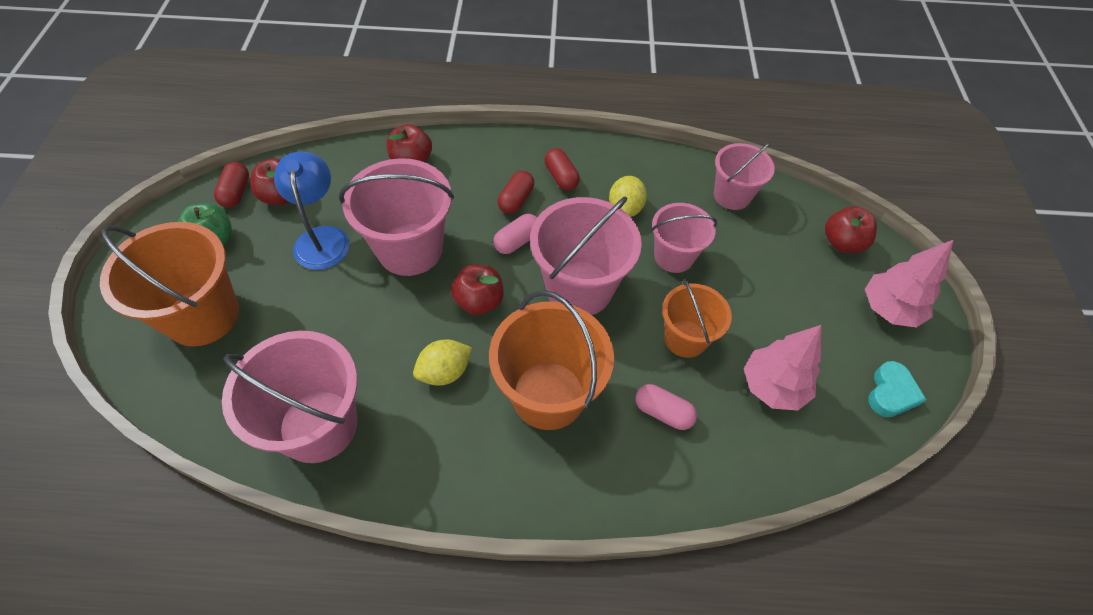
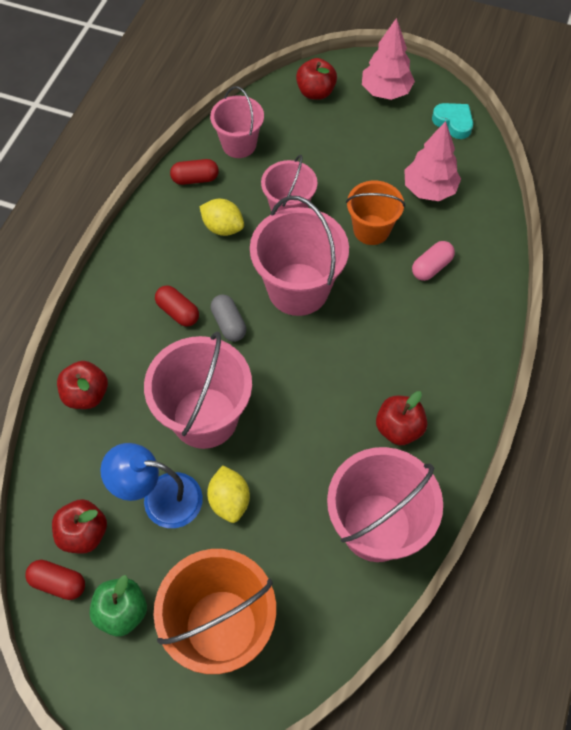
camera: 70 degrees left, 5 degrees up
yellow lemon [413,340,472,386] -> yellow lemon moved to [207,465,250,523]
red apple [451,264,504,315] -> red apple moved to [376,391,427,445]
orange bucket [489,290,614,430] -> none
pink capsule [493,214,537,254] -> grey capsule [211,294,246,342]
red capsule [544,148,580,190] -> red capsule moved to [170,159,219,185]

